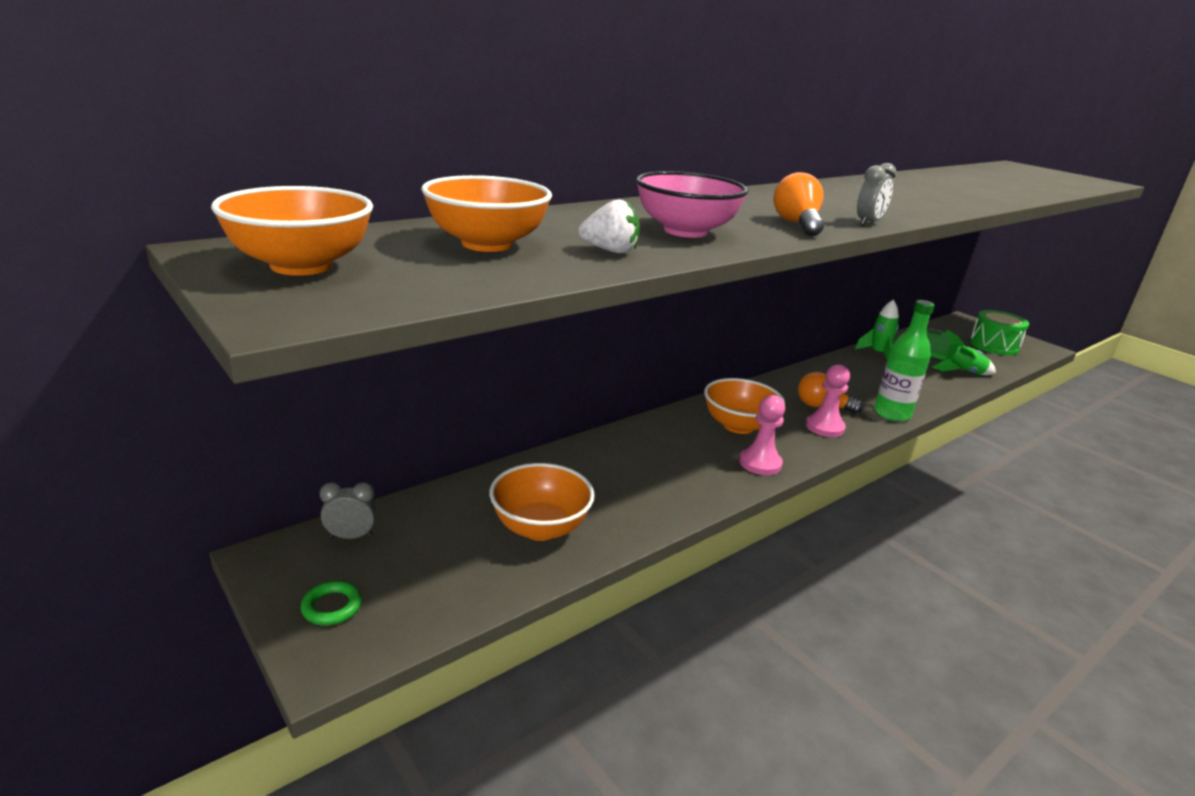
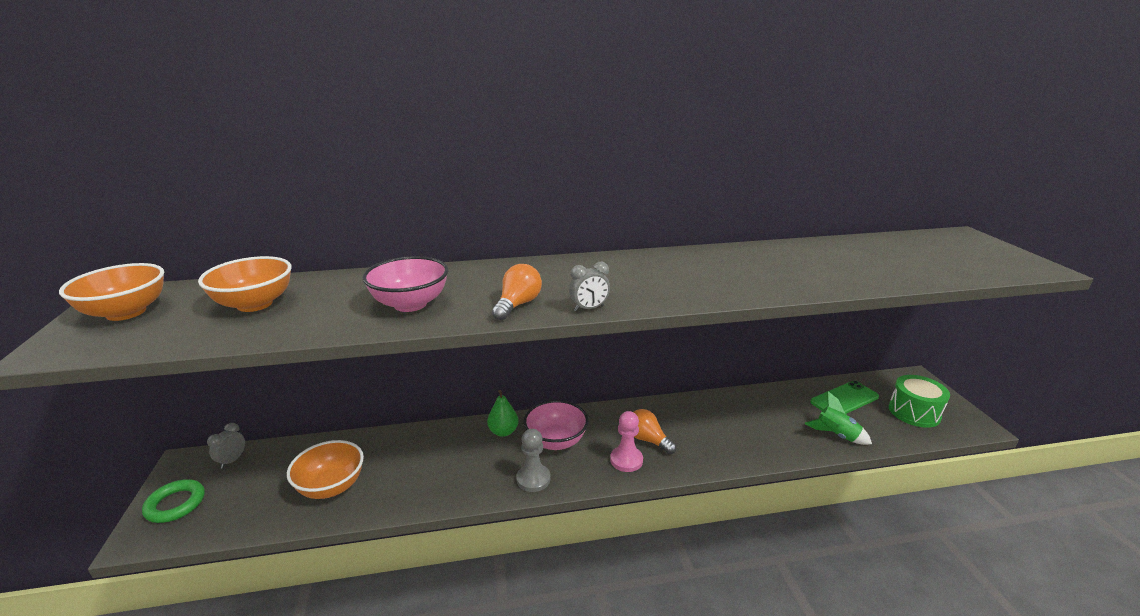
camera: 30 degrees right, 0 degrees up
green ring [301,581,362,625] -> green ring [142,479,205,523], size x1.53
grey clock [320,482,377,539] -> grey clock turned 90 degrees counterclockwise [207,423,245,469]
white strawberry [579,199,640,254] -> none
orange bowl [704,378,785,434] -> pink bowl [524,400,589,450]
pink pawn [739,395,785,475] -> grey pawn [516,429,550,492]
green rocket [855,300,899,360] -> none
green bottle [874,300,935,421] -> none
none -> green pear [487,390,519,437]

